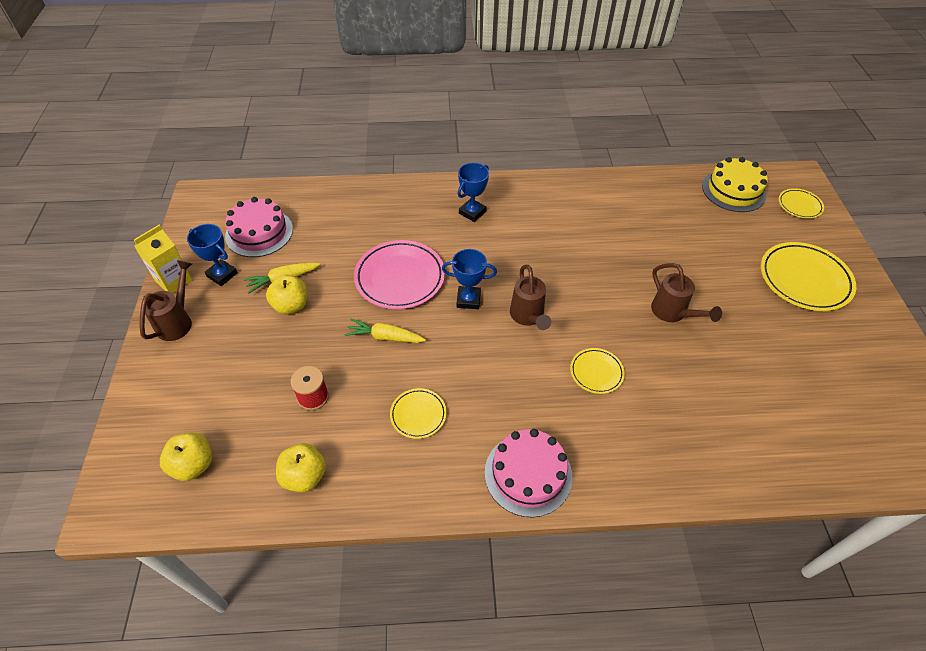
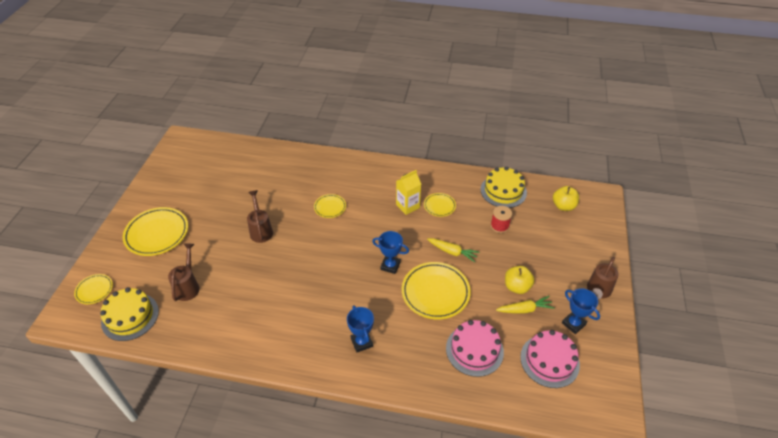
camera: 165 degrees left, 5 degrees down
yellow carton [134,225,192,293] -> yellow carton moved to [396,170,421,215]
yellow apple [276,443,326,492] -> yellow cake [480,167,527,208]
pink plate [354,240,445,309] -> yellow plate [402,262,471,319]
blue trophy [458,163,489,222] -> blue trophy turned 75 degrees counterclockwise [347,305,374,353]
pink cake [485,429,573,518] -> pink cake moved to [446,320,504,377]
brown watering can [510,265,551,330] -> brown watering can moved to [168,243,200,301]

